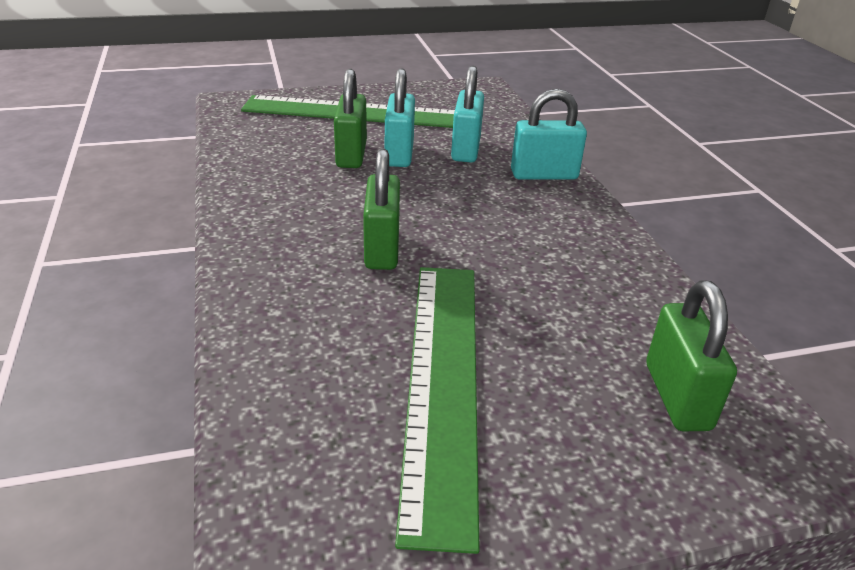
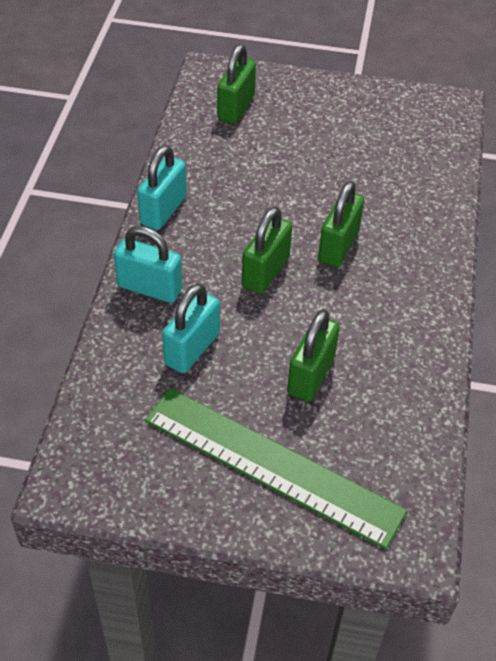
camera: 155 degrees left, 15 degrees up
turquoise padlock [385,68,415,167] -> turquoise padlock moved to [137,145,187,230]
green ruler [395,267,480,554] -> none
none -> green padlock [242,207,292,294]

